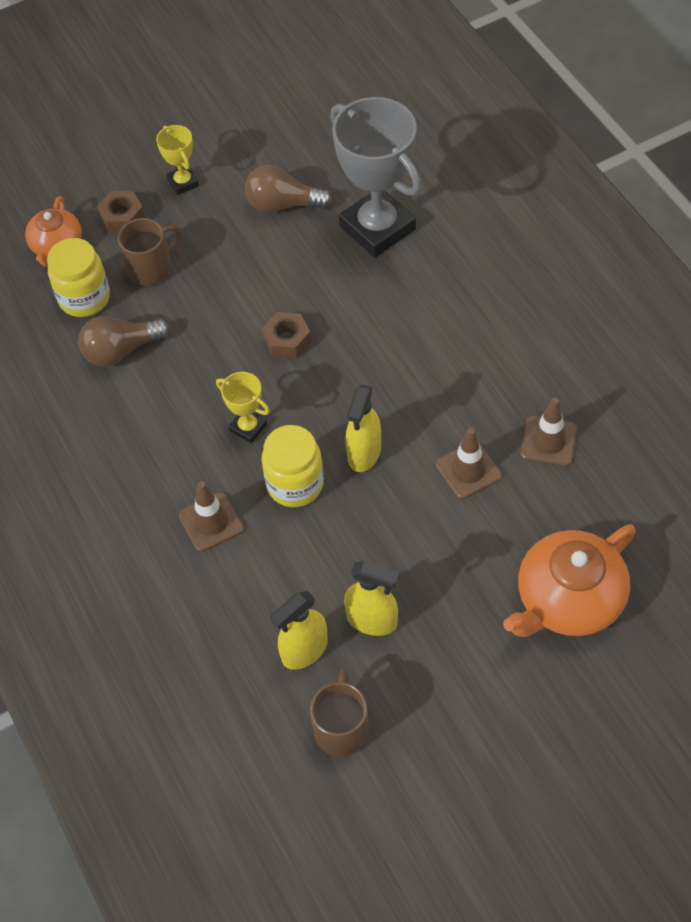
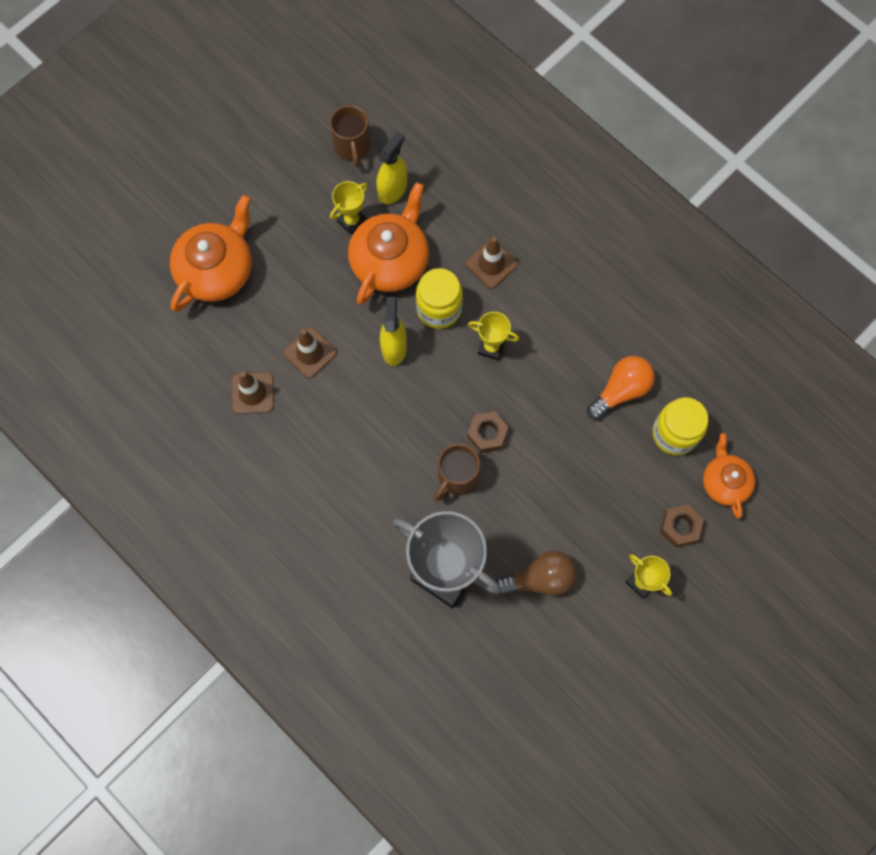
camera: 160 degrees right, 15 degrees up
brown light bulb [78,316,170,367] -> orange light bulb [587,356,655,420]
brown mug [118,218,182,286] -> brown mug moved to [434,444,480,501]
yellow spray bottle [344,561,399,636] -> yellow trophy [330,181,368,235]
none -> orange teapot [348,182,429,305]

